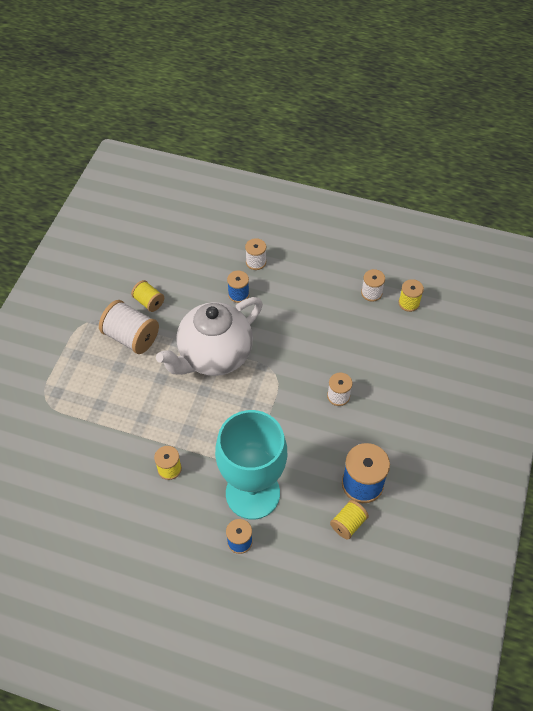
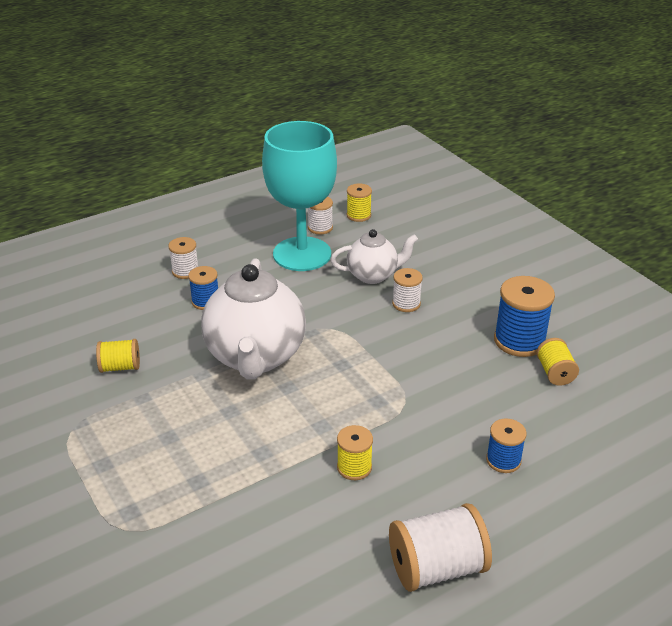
camera: 50 degrees left, 20 degrees down
white spool [99,300,159,354] -> white spool moved to [389,503,492,592]
turquoise goblet [215,410,287,520] -> turquoise goblet moved to [262,121,337,271]
none -> white teapot [330,229,418,284]

